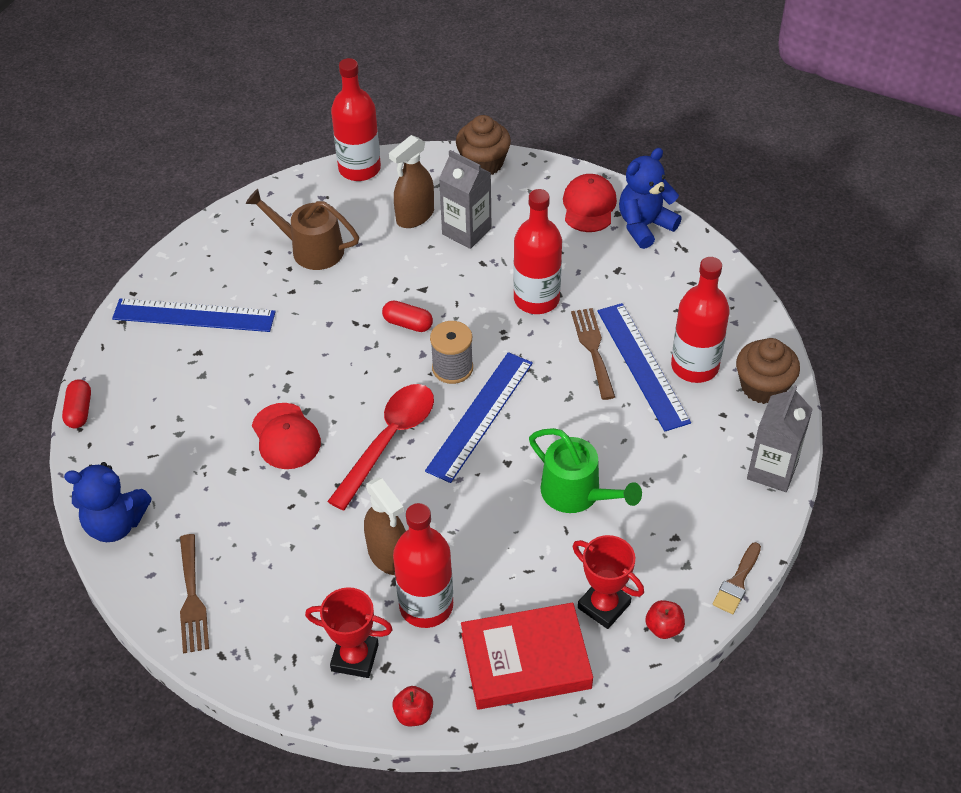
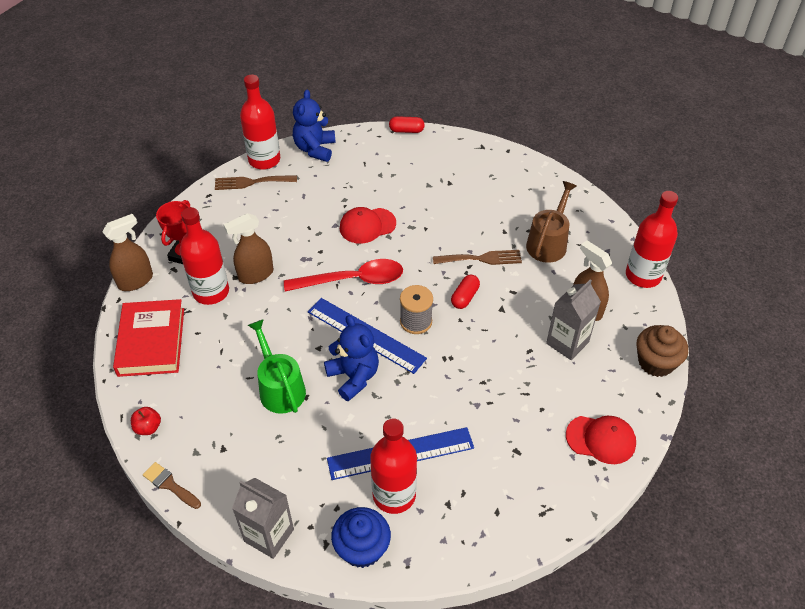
camera: 95 degrees right, 0 degrees up
blue ruler [112,299,276,332] -> none
red spoon [327,384,434,510] -> red spoon turned 45 degrees counterclockwise [284,259,403,291]
red apple [392,686,433,726] -> brown spray bottle [102,214,153,291]
red bottle [513,189,562,314] -> red bottle moved to [240,75,280,170]
green watering can [529,428,642,513] -> green watering can turned 105 degrees clockwise [248,319,306,414]
brown fork [571,308,615,400] -> brown fork moved to [433,250,522,265]
red trophy [573,535,644,629] -> none
blue teddy bear [619,148,682,249] -> blue teddy bear moved to [324,315,379,401]
brown cupcake [736,338,800,404] -> blue cupcake [331,507,391,568]

